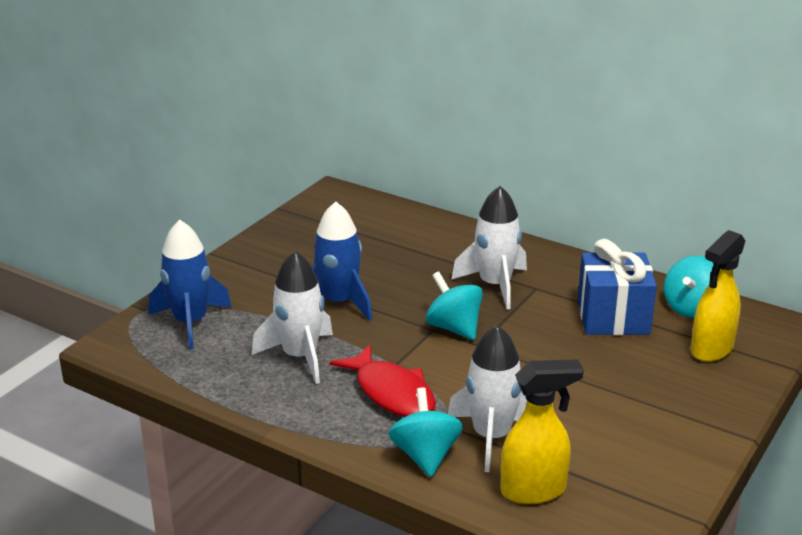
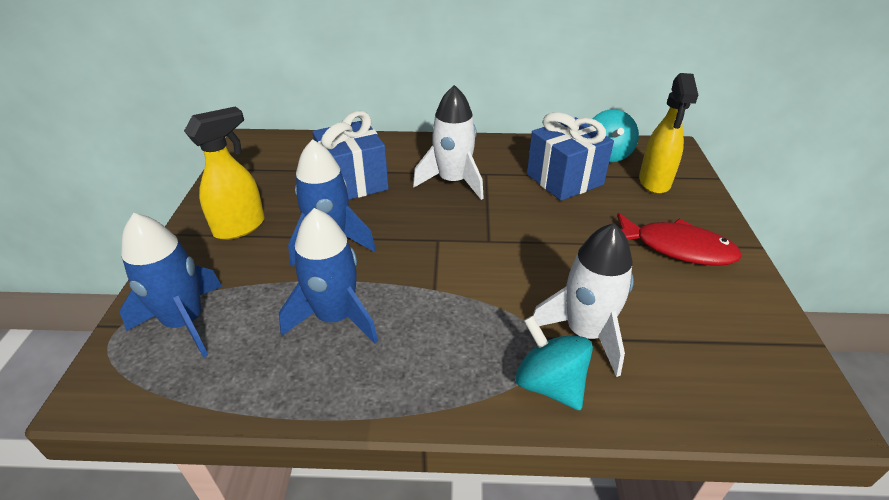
camera: 30 degrees left, 10 degrees up
white rocket [252,251,333,384] -> blue rocket [279,208,378,344]
red fish [330,345,436,417] -> red fish moved to [617,213,742,266]
turquoise spinning top [426,271,483,340] -> none
yellow spray bottle [501,359,584,504] -> yellow spray bottle moved to [184,106,265,240]
none -> blue gift [312,111,389,200]

